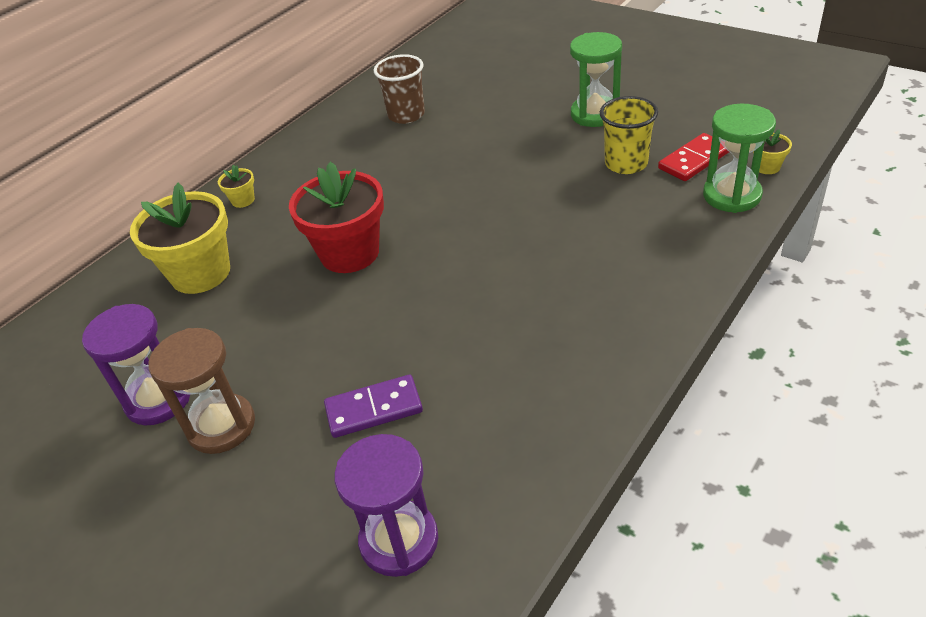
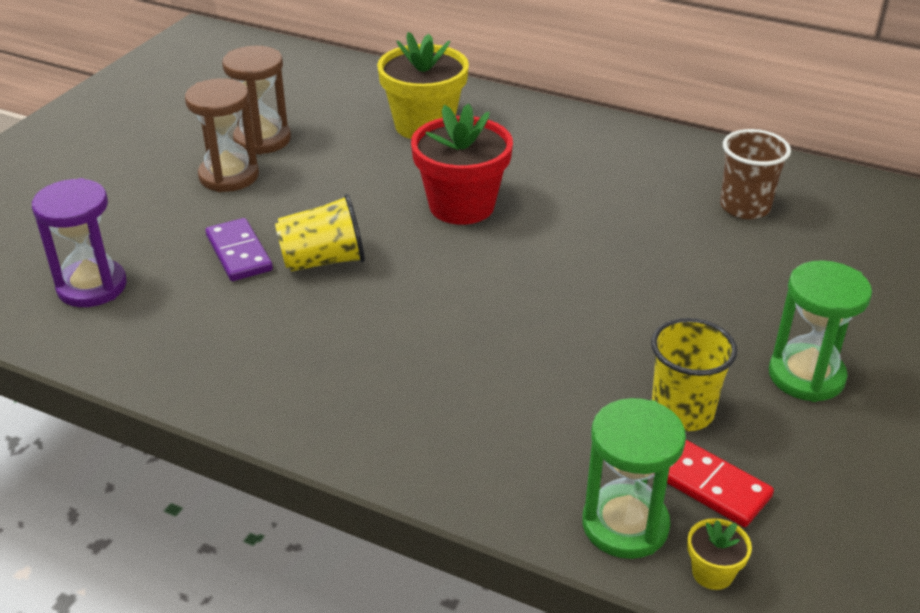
camera: 75 degrees right, 5 degrees down
purple hourglass [82,304,190,425] -> brown hourglass [222,46,291,155]
yellow flower pot [218,165,255,208] -> none
none -> yellow cup [275,194,365,272]

